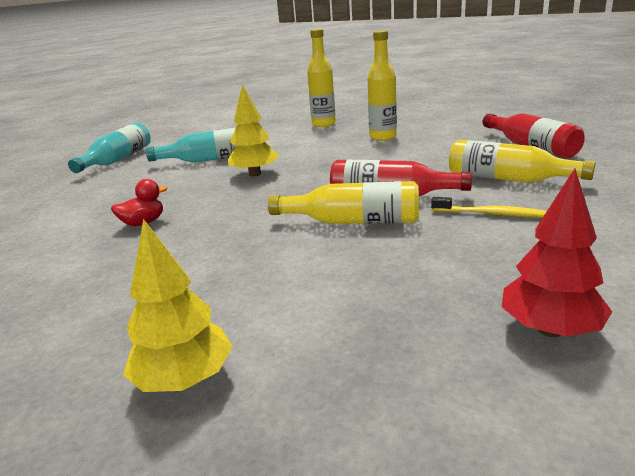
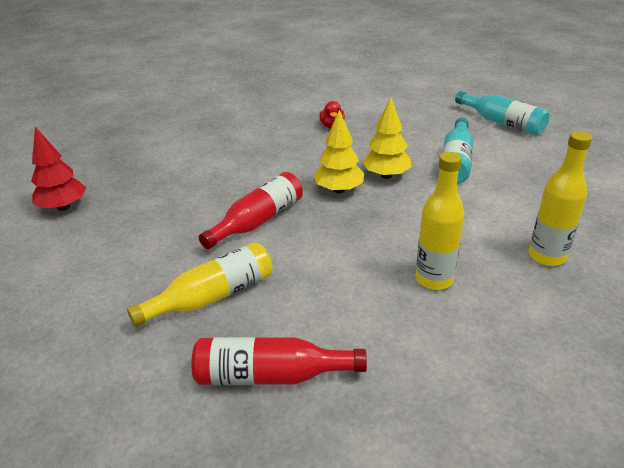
camera: 115 degrees right, 10 degrees up
yellow tree [123,219,232,392] -> yellow tree moved to [314,110,364,194]
yellow bottle [268,181,419,224] -> none
yellow toothbrush [431,197,547,218] -> none

